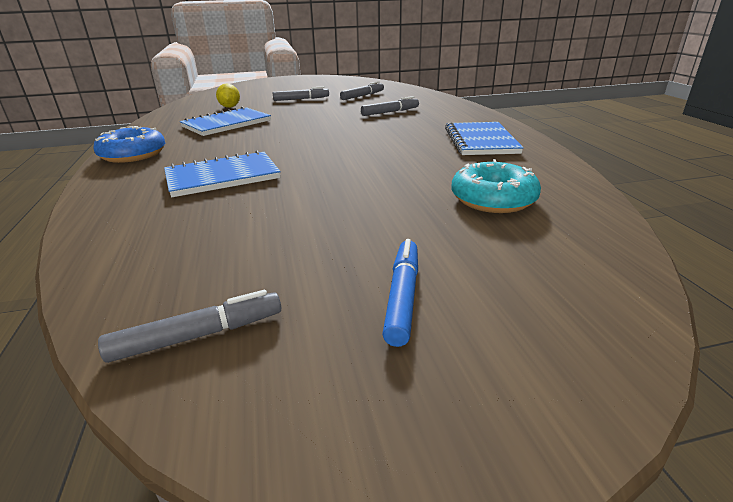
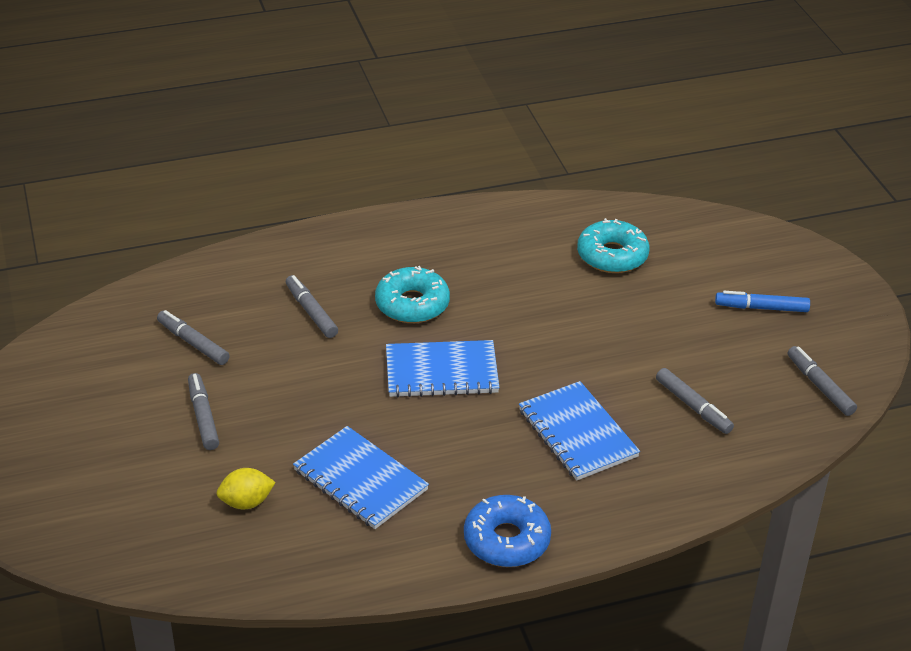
camera: 95 degrees left, 10 degrees up
blue notebook [445,122,524,155] -> blue notebook moved to [386,340,500,397]
none -> turquoise donut [375,266,450,323]
none -> grey marker [656,368,734,434]

